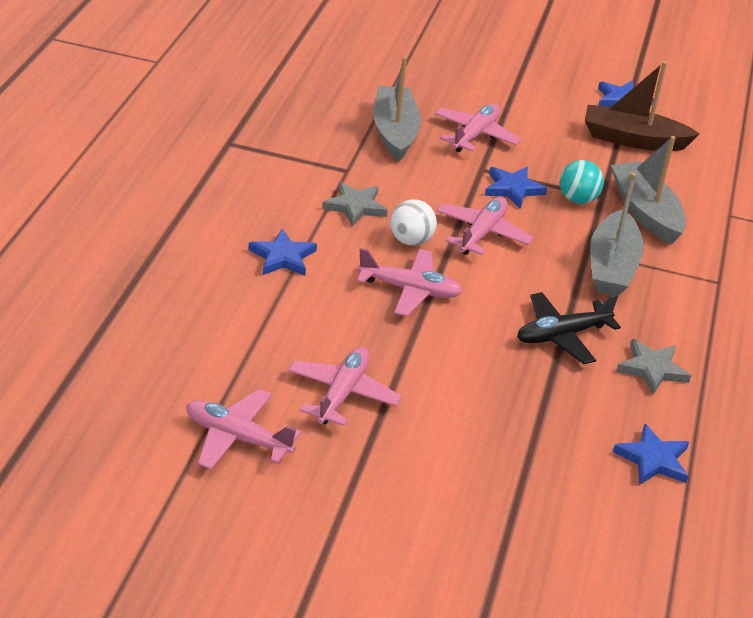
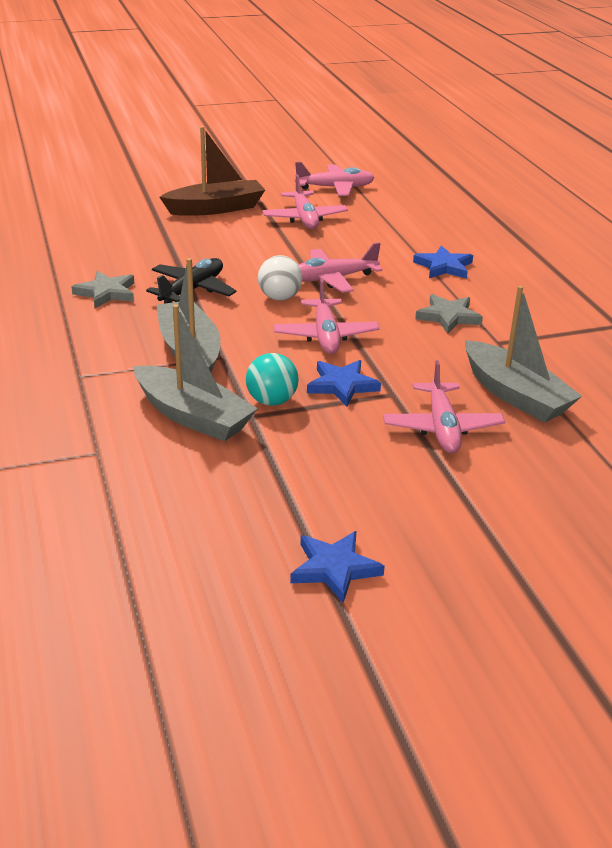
camera: 150 degrees right, 5 degrees down
white ball [390,199,437,246] -> white ball moved to [258,255,303,300]
brown boat [585,61,699,151] -> brown boat moved to [160,126,265,216]
blue star [613,423,689,485] -> none

